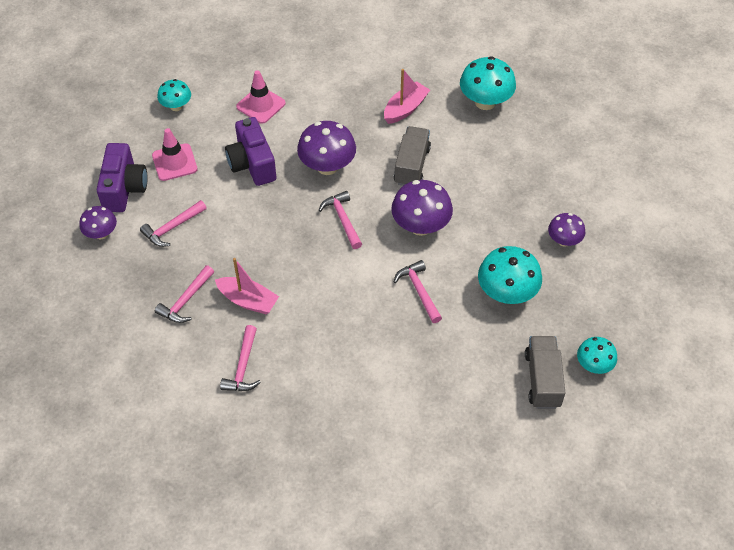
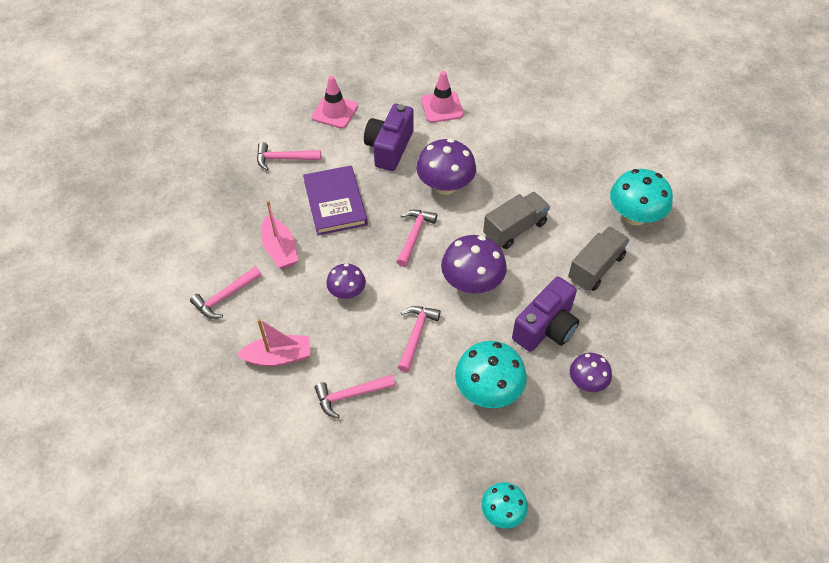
camera: 40 degrees right, 0 degrees up
purple mushroom [79,206,117,239] -> purple mushroom moved to [326,263,366,299]
purple camera [97,143,148,212] -> purple camera moved to [512,277,579,352]
pink hammer [155,265,214,323] -> pink hammer moved to [315,375,395,418]
turquoise mushroom [157,79,191,111] -> none
pink boat [384,69,430,124] -> pink boat moved to [236,319,311,367]
grey truck [525,336,566,409] -> grey truck moved to [568,227,630,291]
none -> purple book [303,166,368,235]

